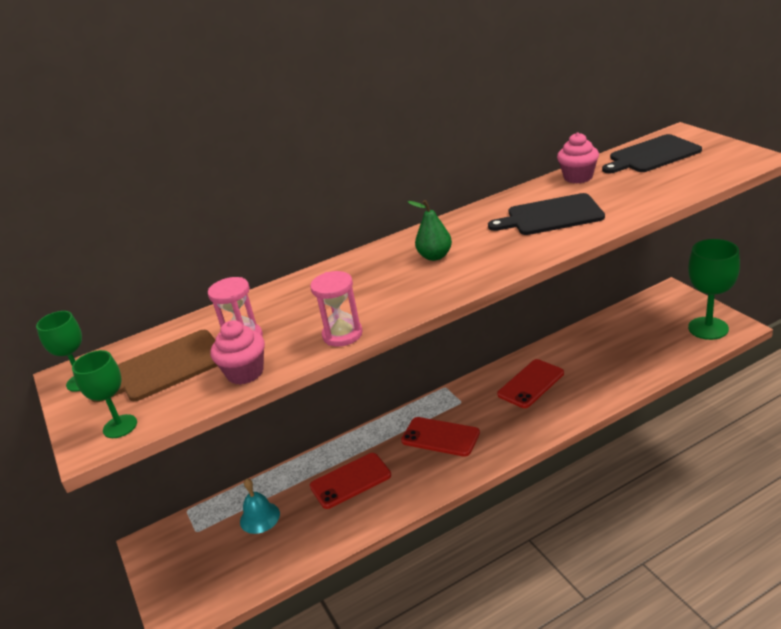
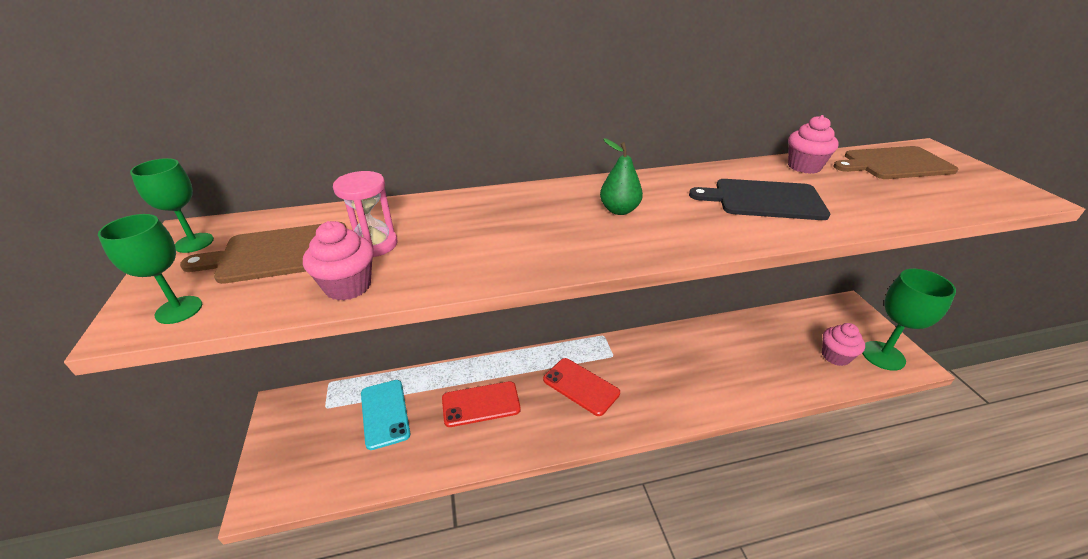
camera: 10 degrees right, 5 degrees up
turquoise bell [240,478,280,534] -> turquoise phone [361,380,410,450]
pink hourglass [310,271,363,347] -> none
red phone [497,359,564,408] -> none
black cutting board [602,134,702,173] -> brown cutting board [834,146,958,179]
none -> pink cupcake [822,323,865,366]

